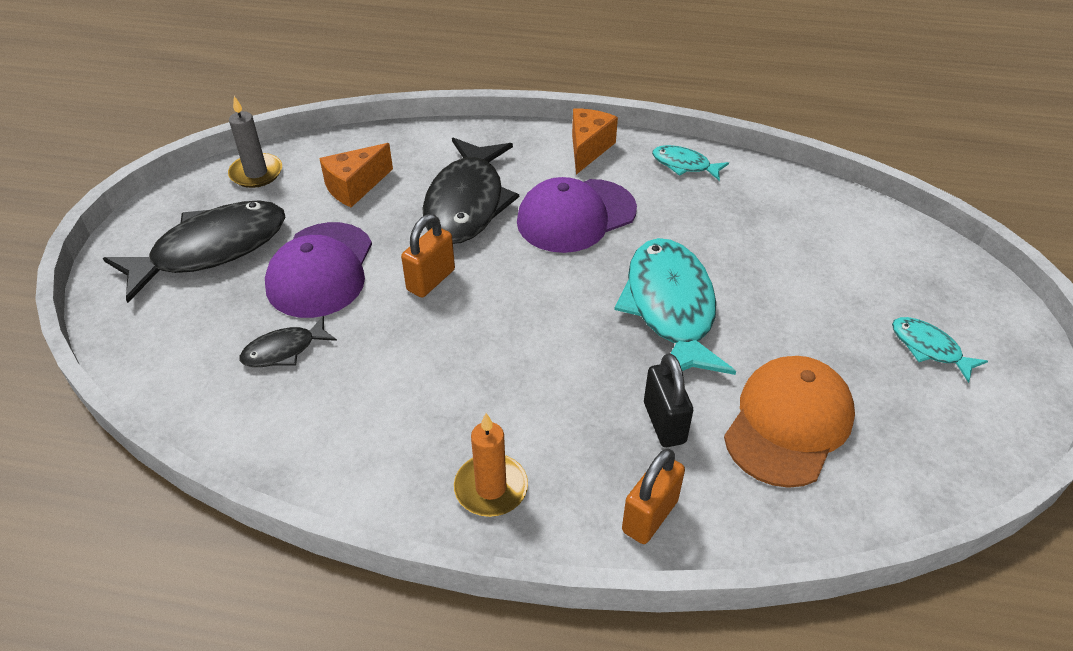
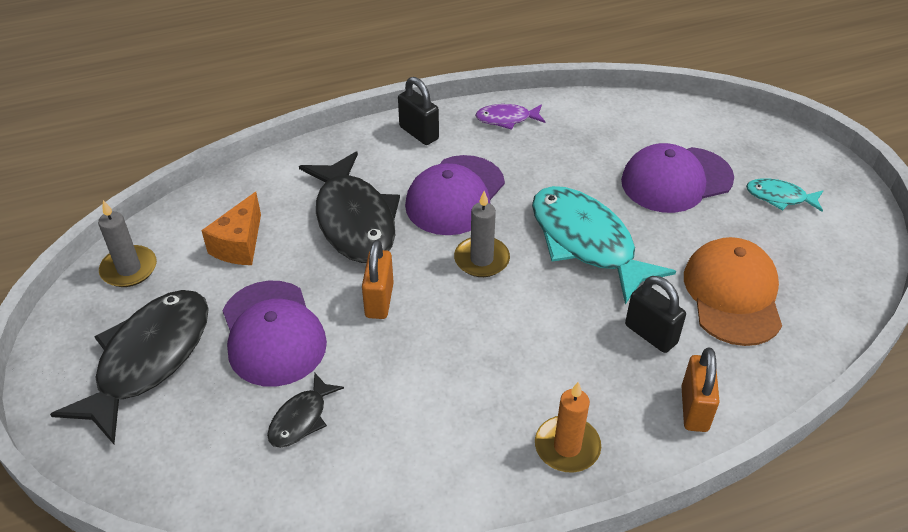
camera: 30 degrees left, 0 degrees up
orange cheese [572,108,618,174] -> black padlock [398,77,439,145]
turquoise fish [652,145,729,181] -> purple fish [475,104,545,130]
none -> grey candle [454,191,510,277]
none -> purple cap [621,143,734,213]

